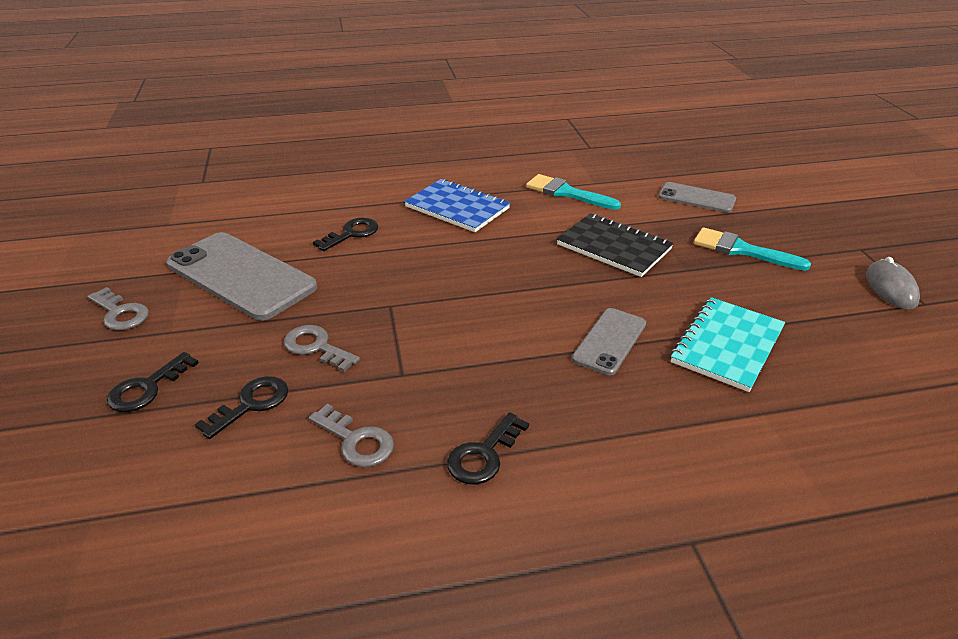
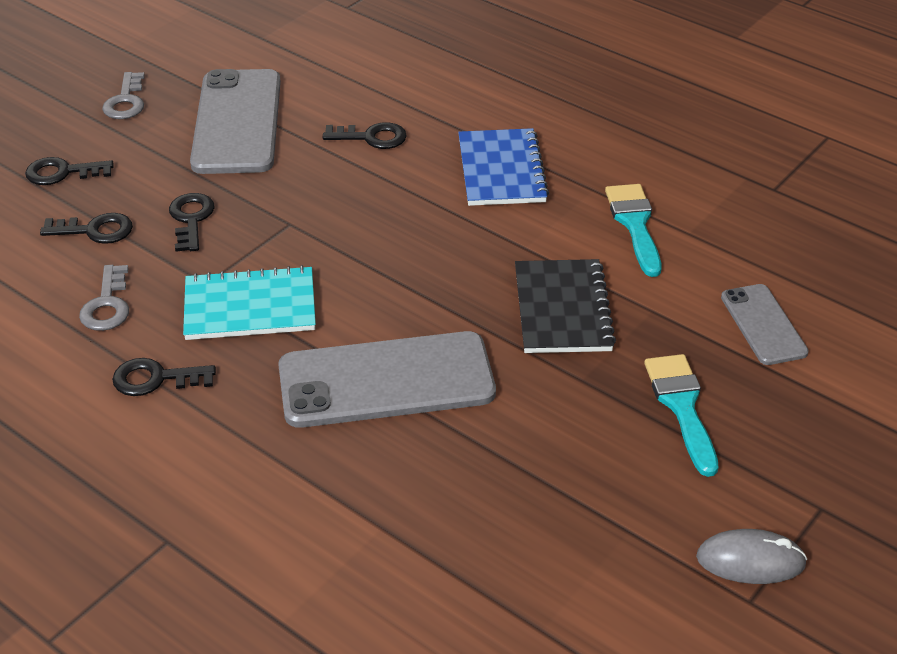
camera: 50 degrees right, 5 degrees up
grey key [284,325,360,372] -> black key [169,193,215,252]
grey phone [572,308,646,375] -> grey phone [278,331,496,428], size x1.85
turquoise notebook [671,297,785,392] -> turquoise notebook moved to [183,265,316,340]
grey mouse [866,257,920,310] -> grey mouse turned 45 degrees clockwise [696,529,807,584]

